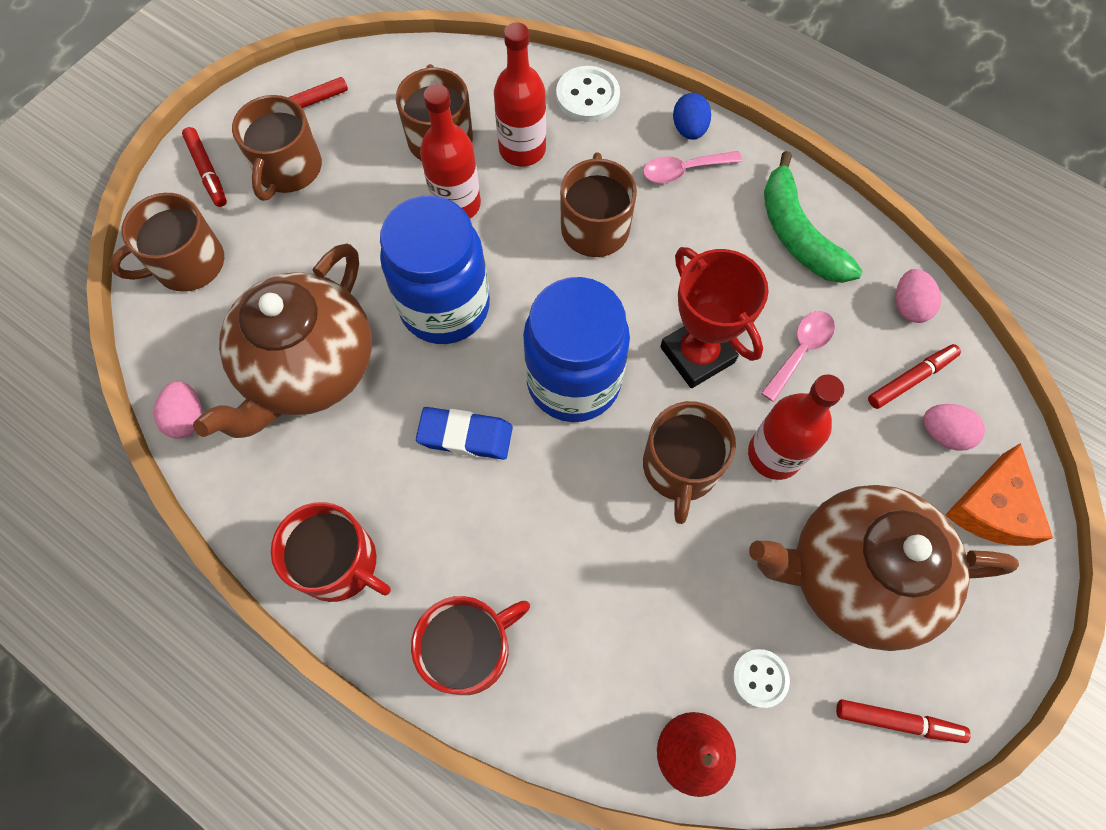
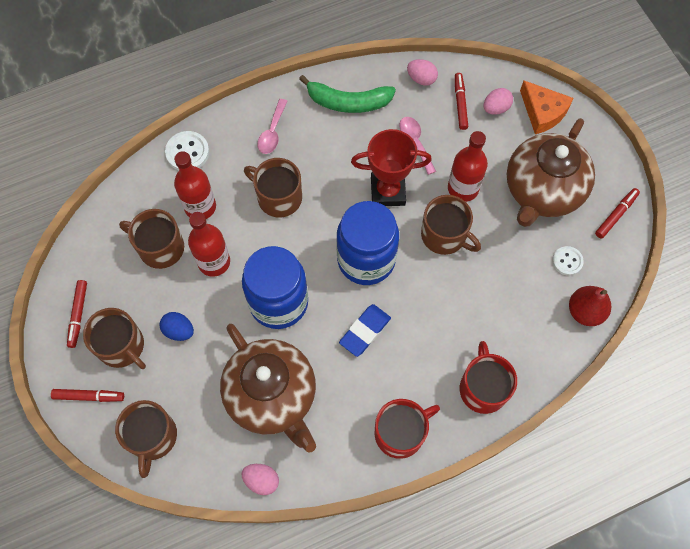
camera: 60 degrees left, 0 degrees up
blue egg [673,93,711,140] -> blue egg moved to [159,312,194,341]

